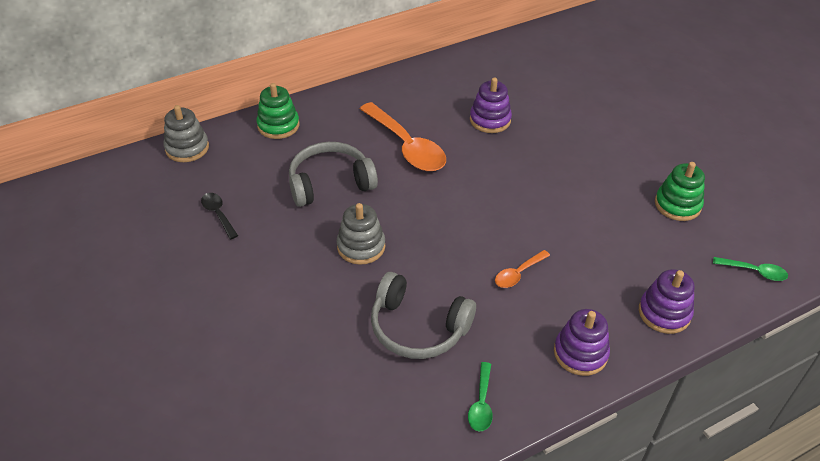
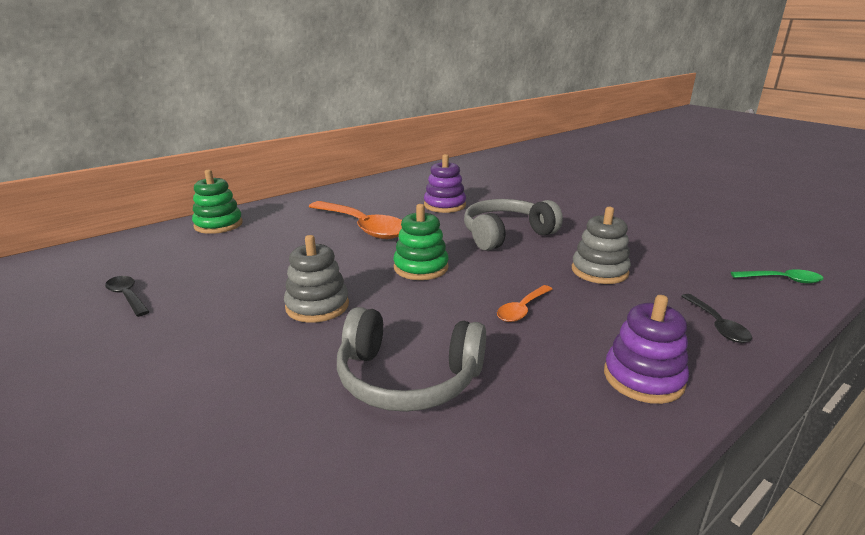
camera: 10 degrees left, 20 degrees down
grey stacking toy [163,105,209,162] -> grey stacking toy moved to [572,207,631,284]
grey headphones [289,142,378,207] -> grey headphones moved to [464,199,563,251]
green spoon [468,362,493,431] -> none
purple stacking toy [639,269,695,334] -> black spoon [681,294,752,343]
green stacking toy [655,162,705,221] -> green stacking toy moved to [393,204,449,280]

